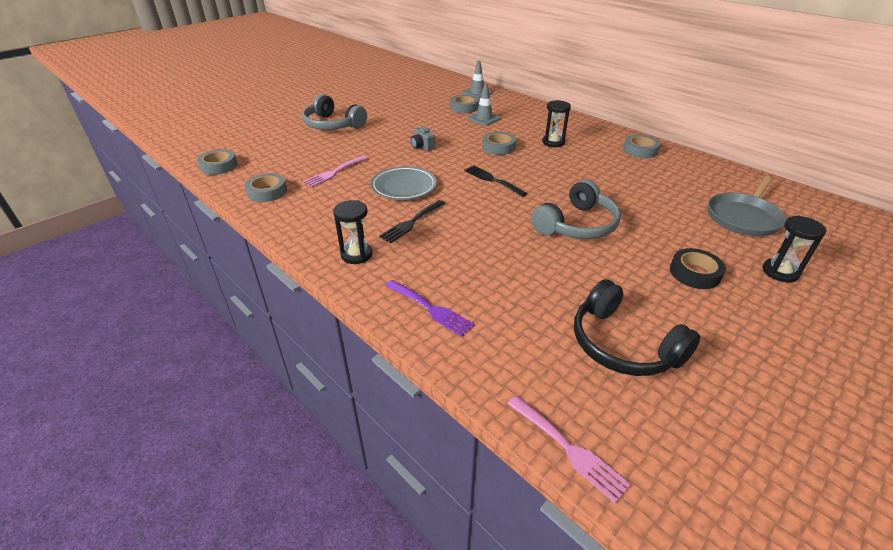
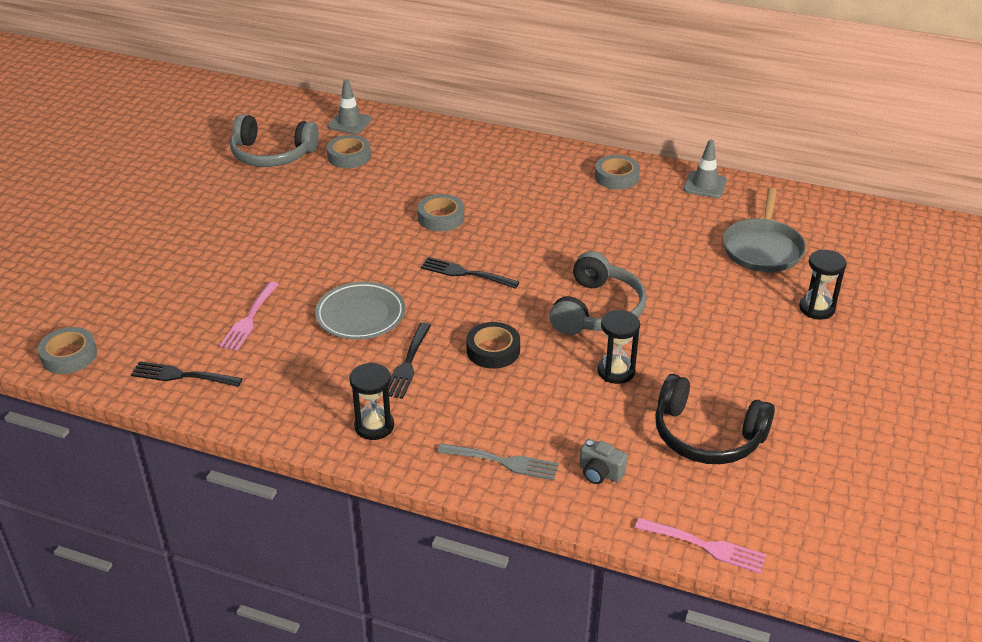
camera: 25 degrees left, 0 degrees up
grey tape [245,173,287,202] -> black fork [131,361,243,387]
grey headphones [302,94,367,130] -> grey headphones moved to [230,114,319,167]
purple fork [385,280,475,336] -> grey fork [437,443,559,480]
grey camera [411,126,435,151] -> grey camera moved to [579,439,627,484]
grey traffic cone [468,84,501,126] -> grey traffic cone moved to [683,140,727,198]
black hourglass [542,100,571,147] -> black hourglass moved to [597,310,640,384]
black tape [670,248,726,289] -> black tape moved to [466,322,520,369]

